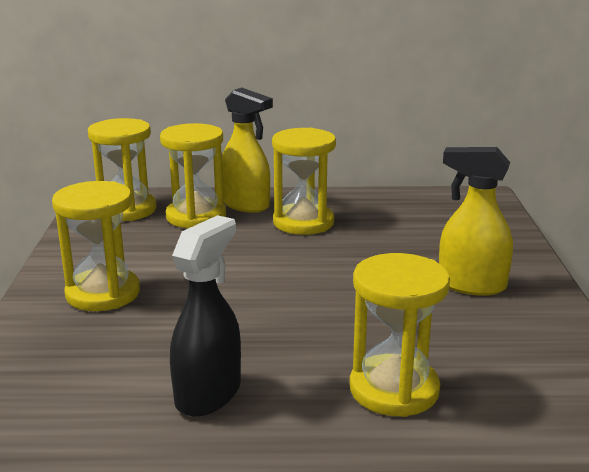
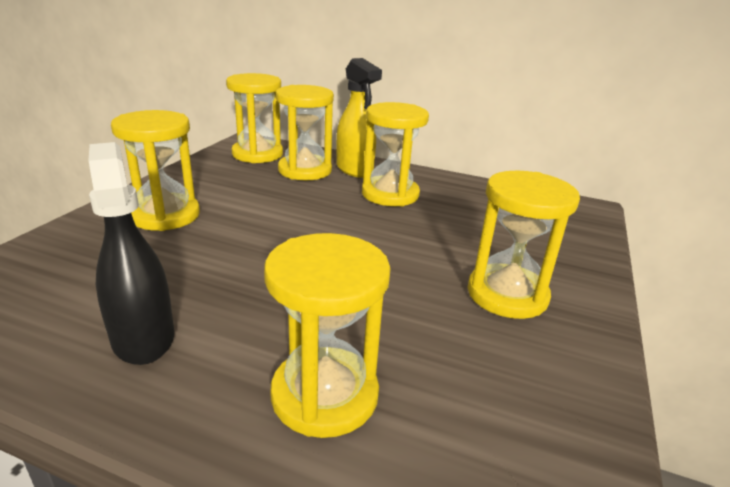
camera: 20 degrees right, 5 degrees up
black spray bottle [170,215,241,416] -> black spray bottle turned 75 degrees counterclockwise [89,142,174,365]
yellow spray bottle [439,147,513,296] -> yellow hourglass [467,171,580,319]

